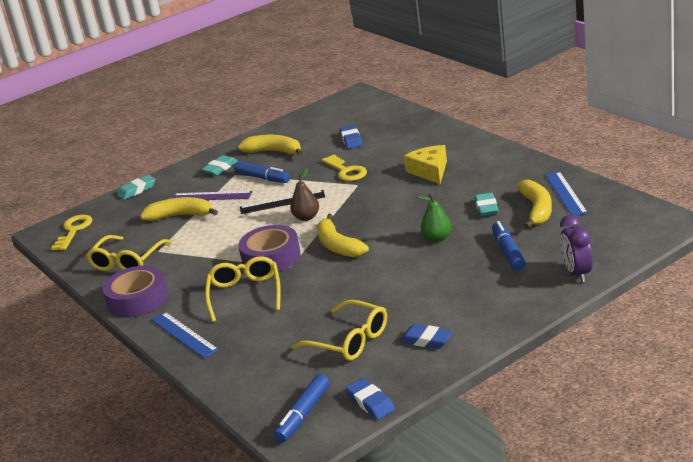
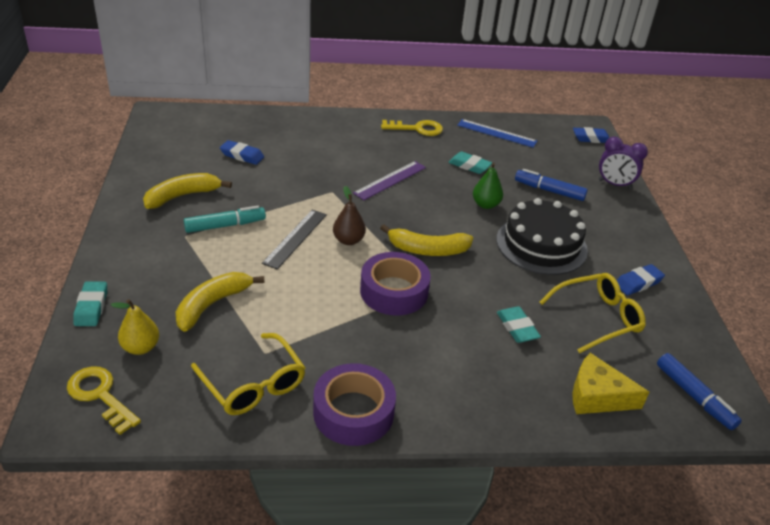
camera: 65 degrees left, 10 degrees up
blue ruler [151,312,219,358] -> none
purple ruler [171,191,253,200] -> purple ruler moved to [353,161,426,200]
turquoise eraser [201,155,238,176] -> turquoise eraser moved to [497,306,541,343]
yellow glasses [205,256,281,322] -> none
blue marker [234,161,290,183] -> turquoise marker [184,206,266,233]
yellow key [322,155,367,181] -> yellow key moved to [381,120,443,136]
blue eraser [346,378,395,420] -> blue eraser moved to [573,127,610,143]
yellow cheese [404,145,447,184] -> yellow cheese moved to [572,353,649,414]
yellow banana [517,180,552,229] -> none
none -> yellow pear [111,299,159,355]
none -> black cake [496,198,588,275]

